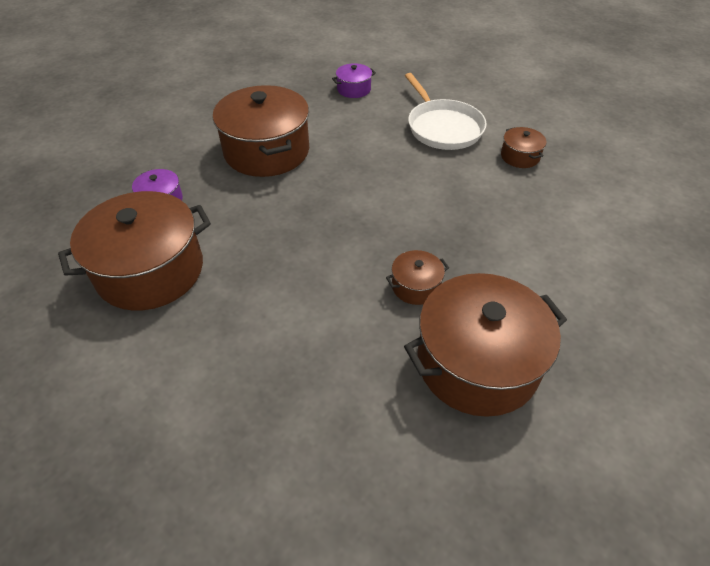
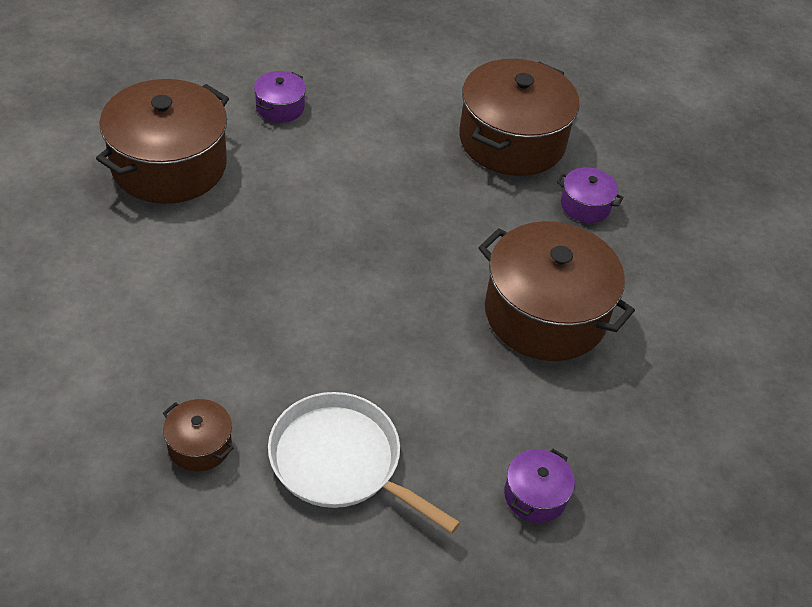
camera: 145 degrees right, 0 degrees up
brown pot [386,250,449,305] -> none
none -> purple pot [254,71,306,123]

